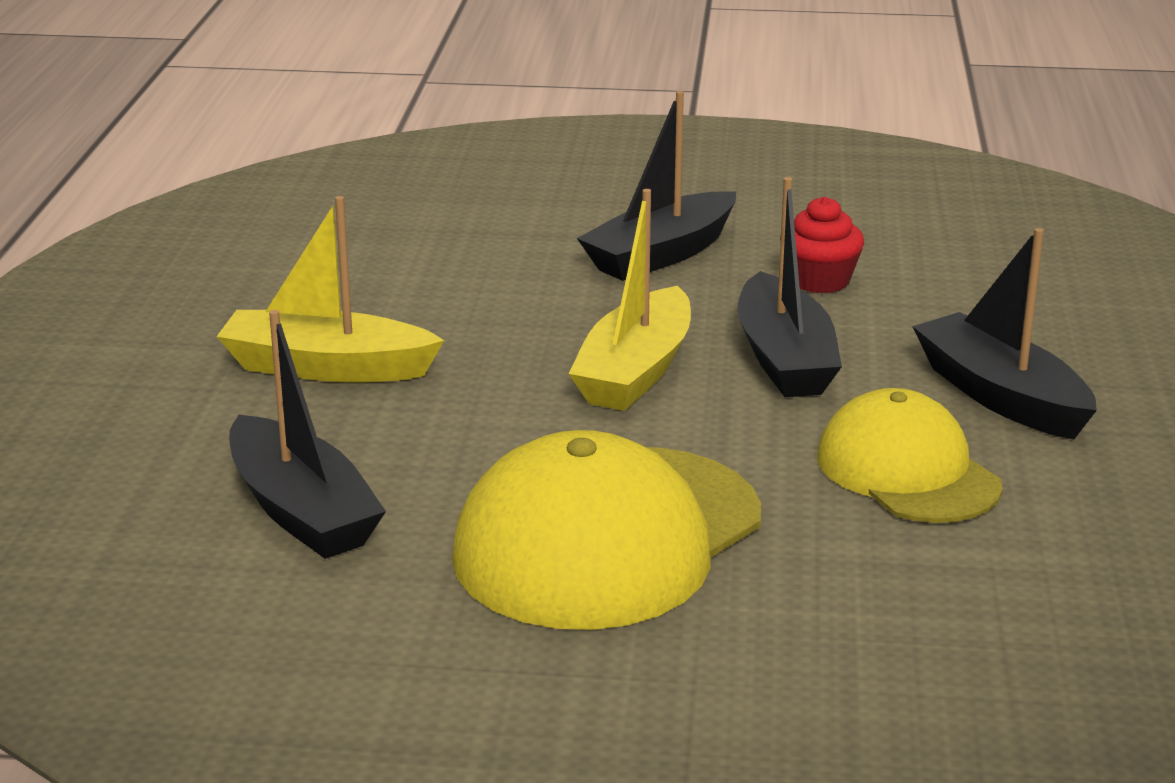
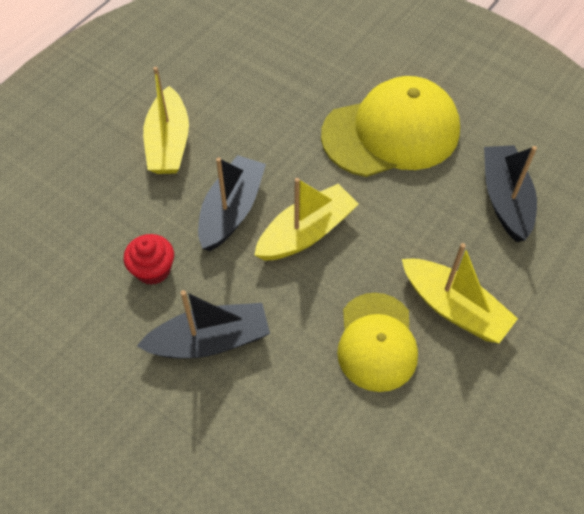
camera: 150 degrees left, 30 degrees up
yellow cap [817,388,1003,523] -> yellow cap moved to [337,293,418,392]
black boat [912,228,1097,439] -> yellow boat [143,67,189,174]

